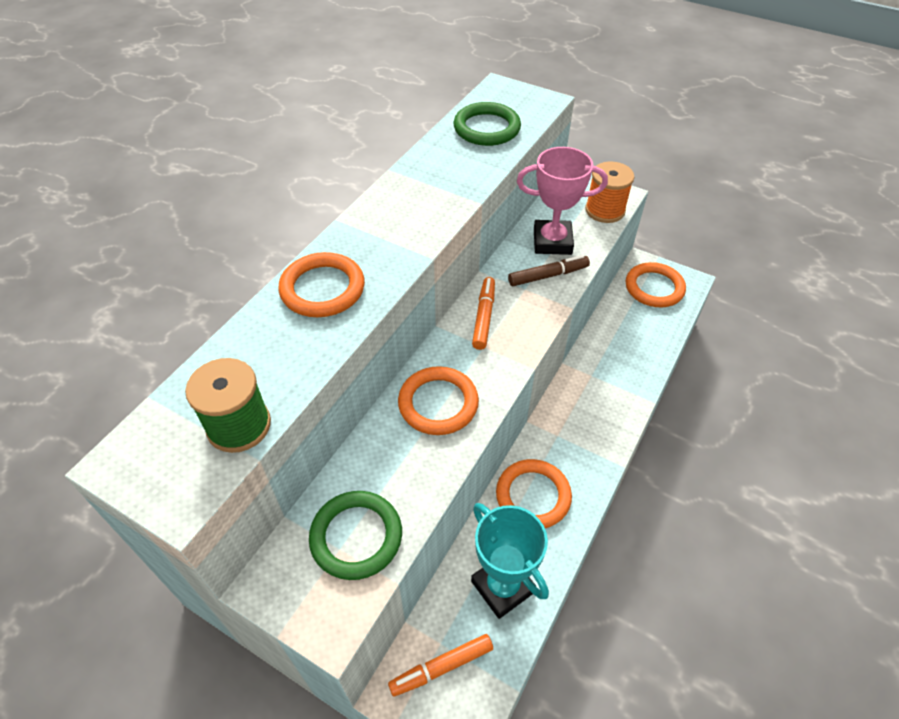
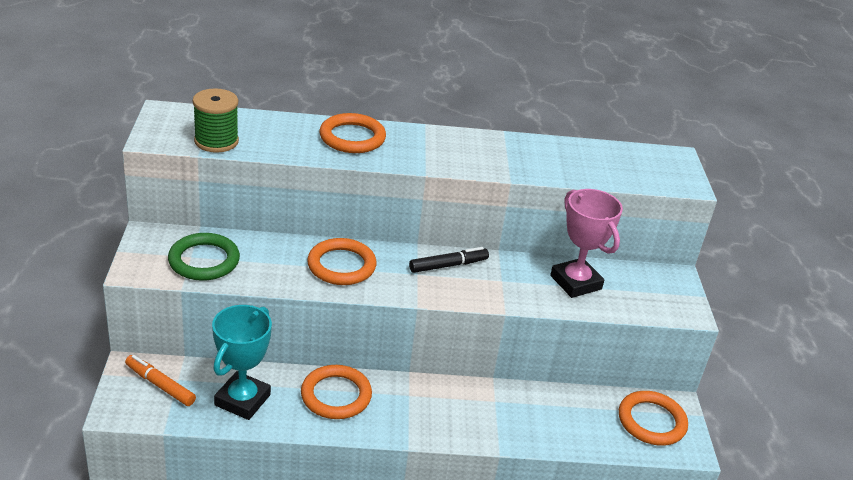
camera: 55 degrees right, 15 degrees down
green ring [453,102,521,146] -> none
orange marker [472,277,495,350] -> black marker [409,247,489,273]
brown marker [508,255,590,286] -> none
orange spool [585,162,634,223] -> none

